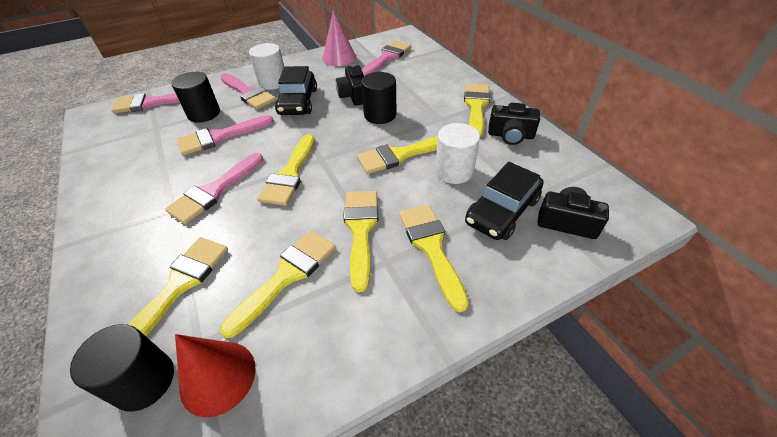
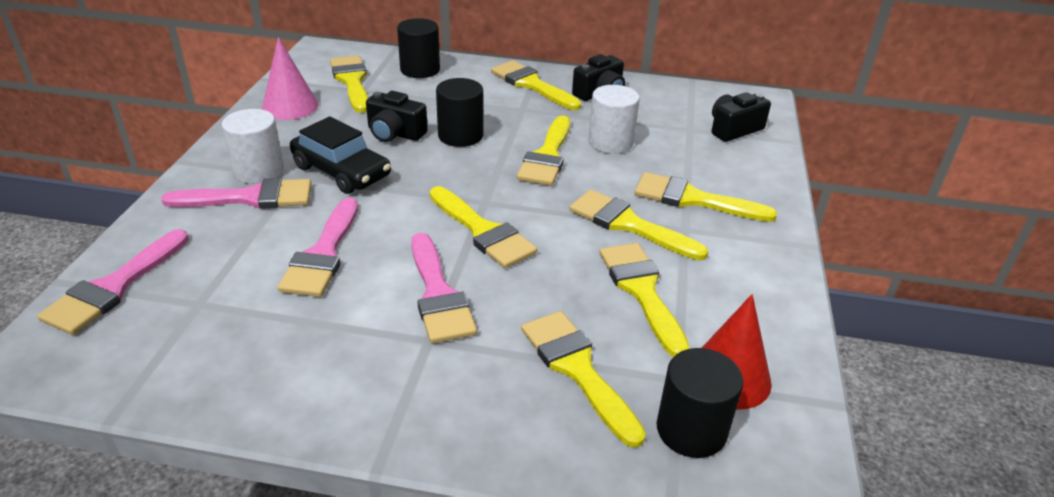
camera: 55 degrees left, 10 degrees down
black cylinder [172,72,220,123] -> black cylinder moved to [397,18,440,78]
pink brush [361,41,411,76] -> yellow brush [330,55,368,113]
black car [465,162,543,240] -> none

